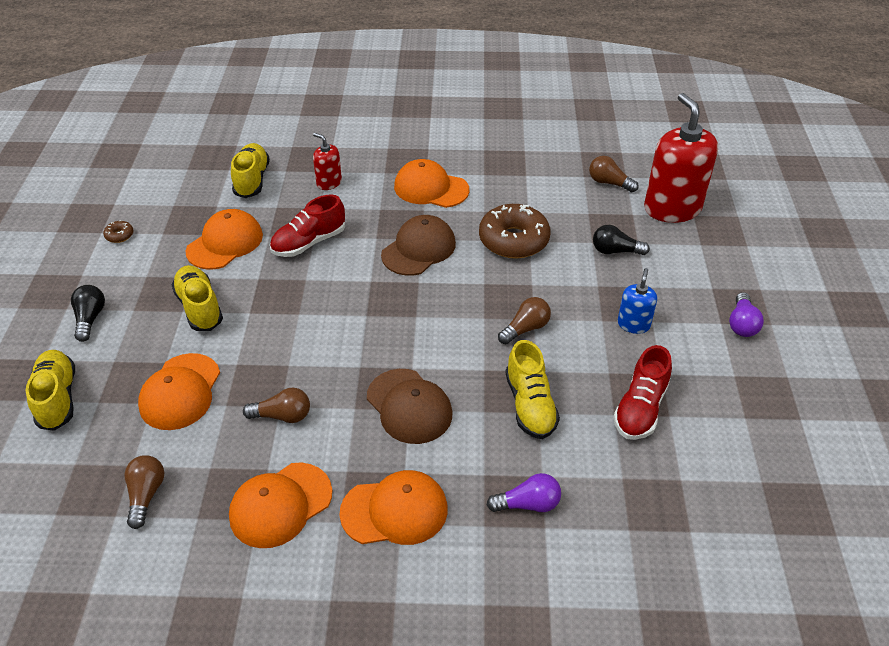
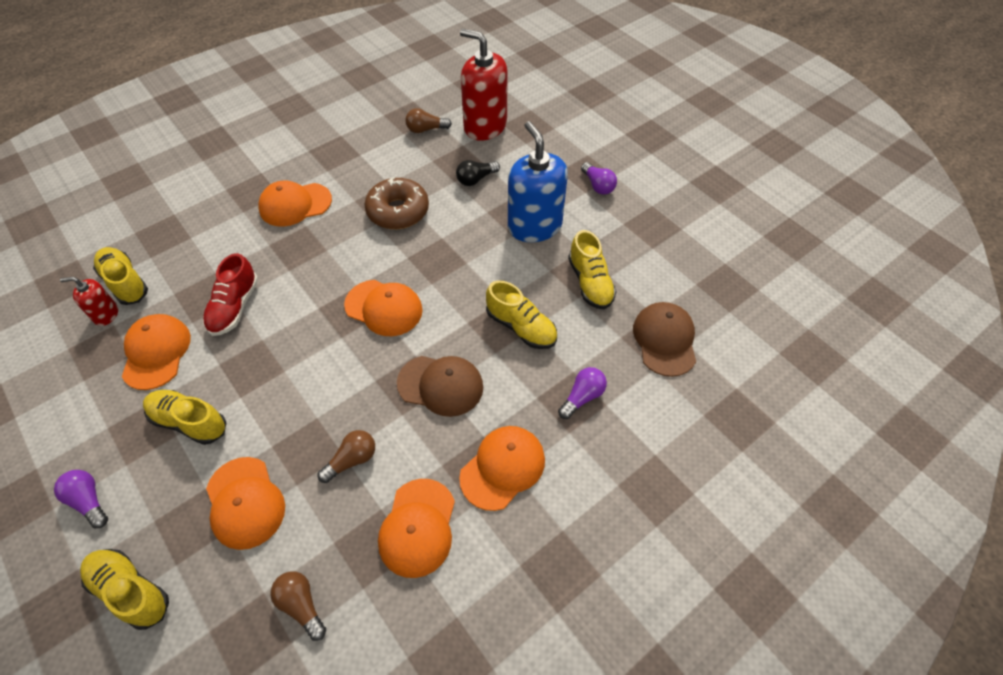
camera: 40 degrees left, 10 degrees up
black light bulb [71,285,105,342] -> purple light bulb [54,470,108,528]
brown donut [103,220,133,243] -> none
red soap dispenser [313,133,342,190] -> red soap dispenser moved to [60,277,118,326]
brown cap [381,215,456,276] -> brown cap moved to [633,302,696,377]
brown light bulb [498,297,551,344] -> none
red shoe [613,345,672,440] -> yellow shoe [568,230,617,309]
blue soap dispenser [618,268,657,334] -> blue soap dispenser [508,121,568,242], size x2.07
none -> orange cap [344,280,423,336]

